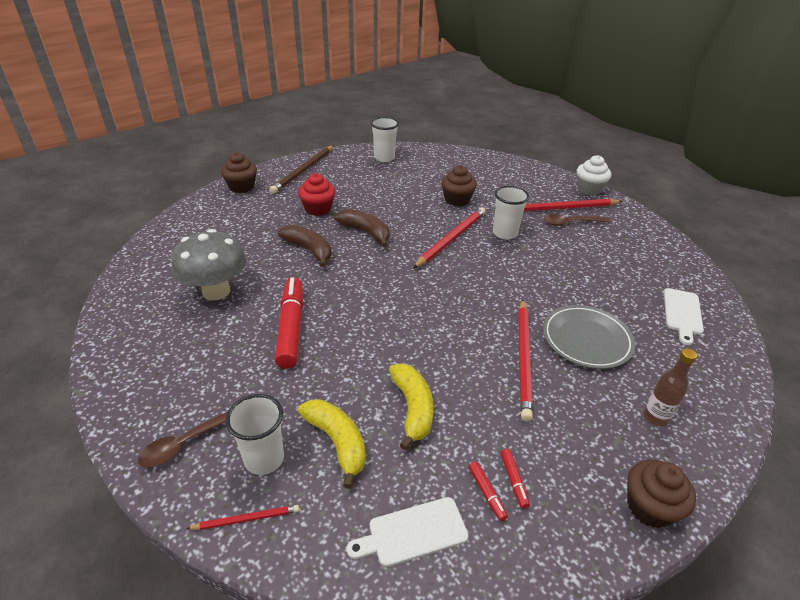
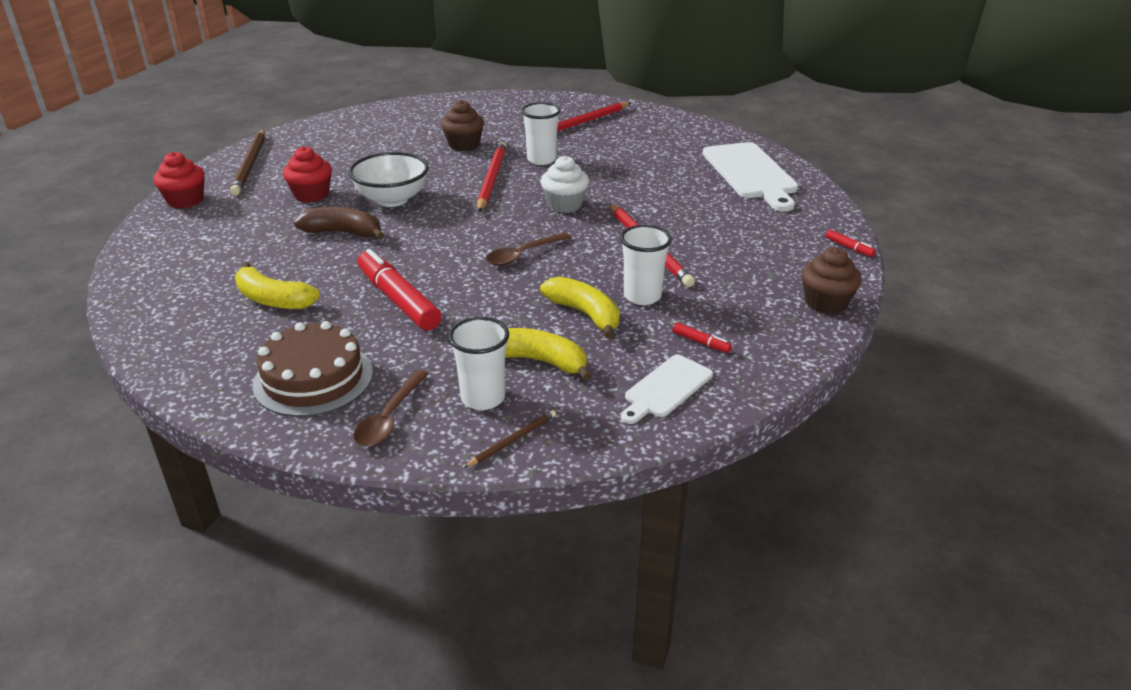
camera: 30 degrees left, 5 degrees down
grey mushroom [171,229,246,301] -> yellow banana [235,262,320,309]
red pencil [186,505,299,530] -> brown pencil [464,410,556,468]
brown cupcake [221,152,257,193] -> red cupcake [153,152,205,209]
brown banana [335,209,389,247] -> white bowl [349,152,429,207]
white cup [371,117,399,162] -> white cup moved to [620,225,672,305]
red marker [501,449,530,509] -> red marker moved to [826,230,876,257]
grey plate [543,305,635,369] -> none
brown spoon [544,214,611,226] -> brown spoon moved to [486,232,571,266]
white cupcake [577,155,611,195] -> white cupcake moved to [540,156,589,213]
brown bottle [643,348,697,426] -> none
white cutting board [664,288,704,345] -> white cutting board [703,142,798,211], size x1.77
none -> brown cake [252,321,373,417]

